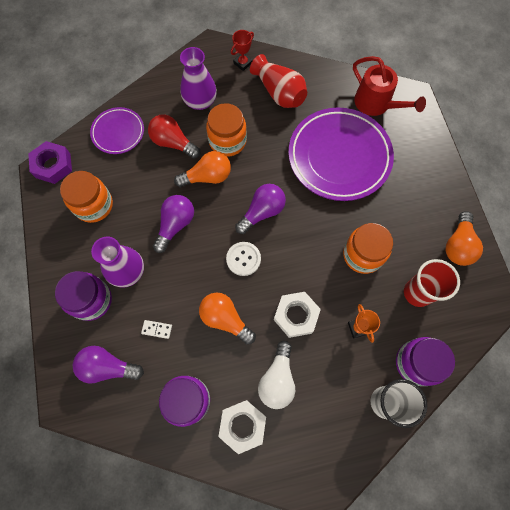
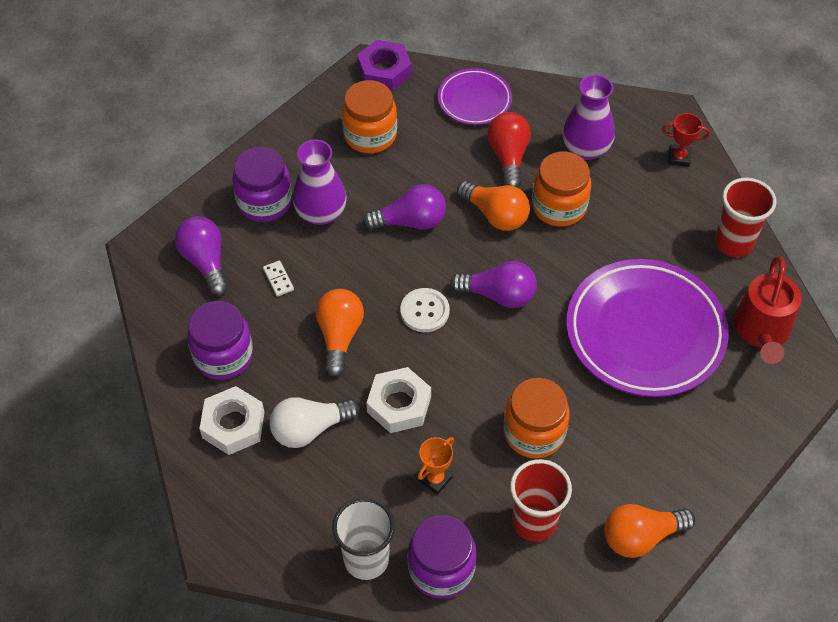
camera: 55 degrees right, 15 degrees down
red vase [250,54,307,108] -> none
none -> red cup [715,178,776,257]

